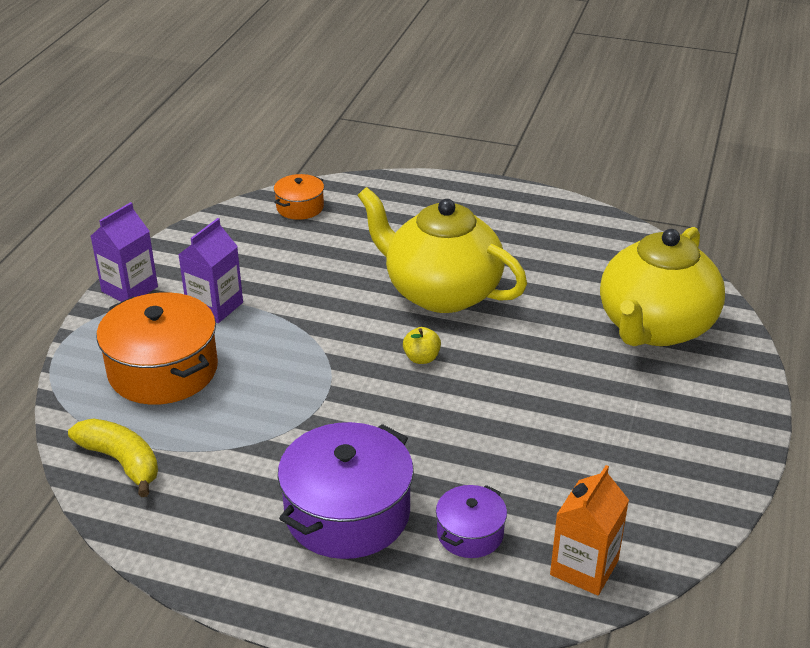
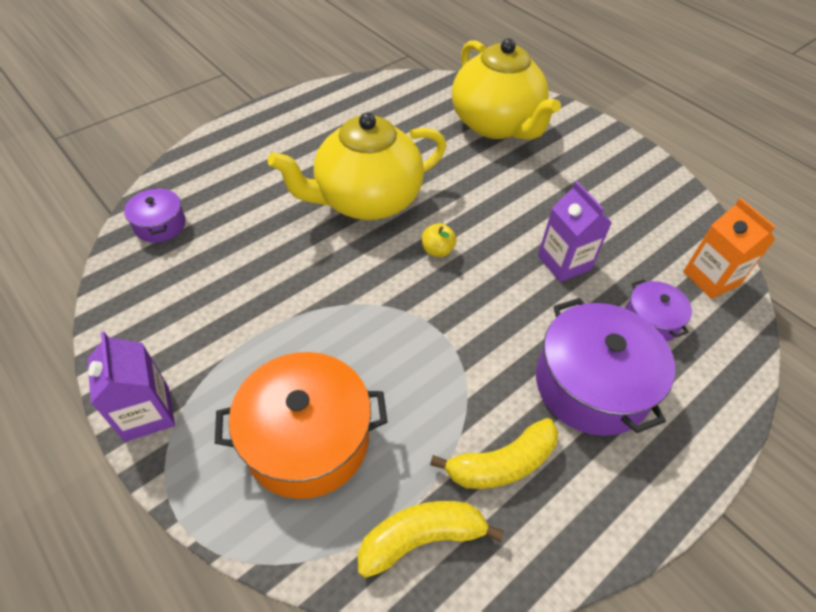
camera: 60 degrees left, 15 degrees up
purple carton [178,218,243,323] -> purple carton moved to [538,181,612,282]
orange pot [274,174,324,220] -> purple pot [124,188,186,243]
none -> yellow banana [430,418,558,489]

